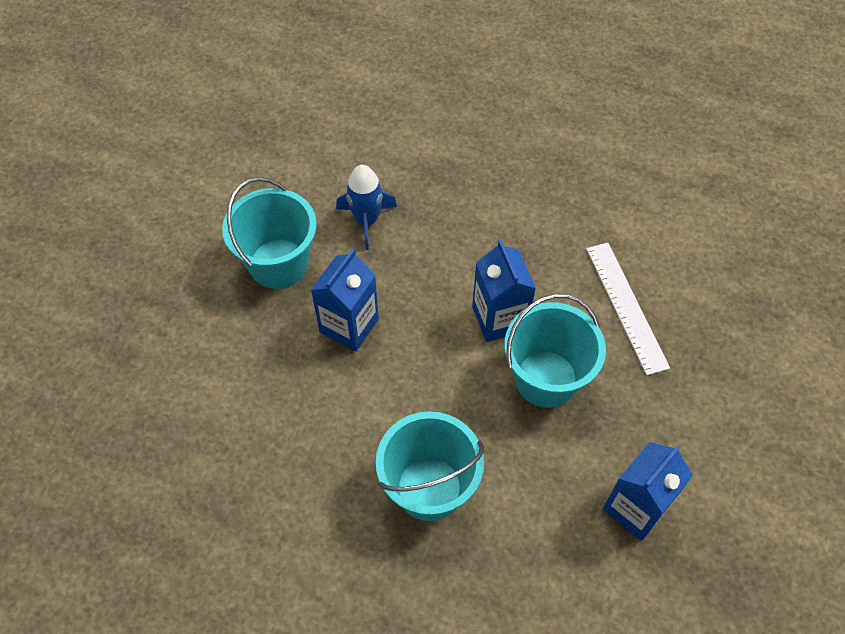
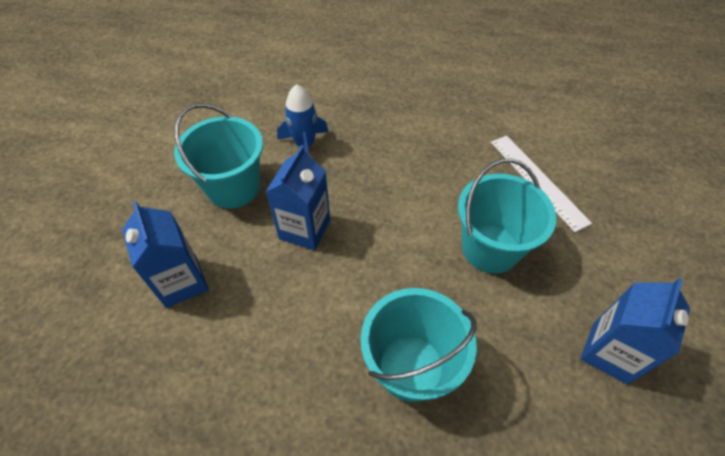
camera: 10 degrees left, 5 degrees down
blue carton [472,240,536,342] -> blue carton moved to [122,201,209,308]

